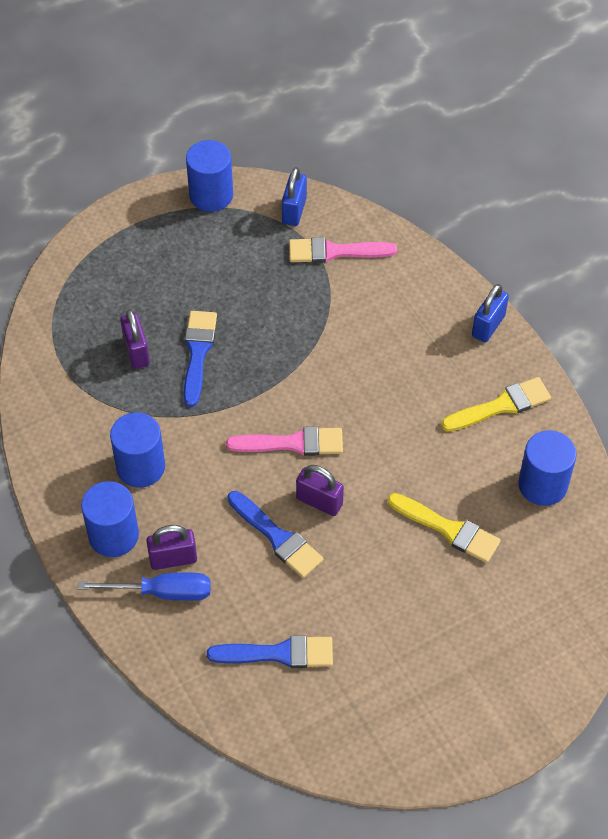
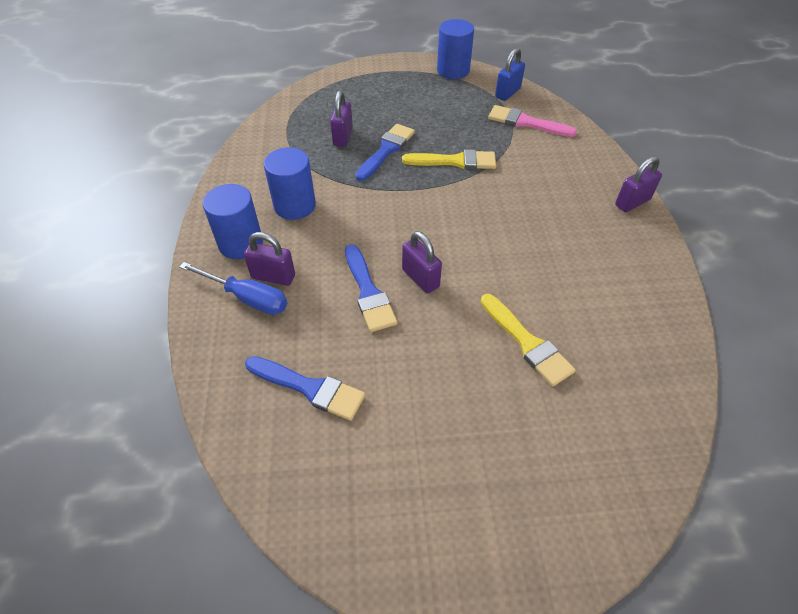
camera: 25 degrees right, 5 degrees down
pink brush [226,427,343,456] -> none
yellow brush [441,377,551,432] -> yellow brush moved to [402,150,496,170]
blue padlock [472,284,509,342] -> purple padlock [615,156,662,212]
blue cylinder [518,430,577,506] -> none

